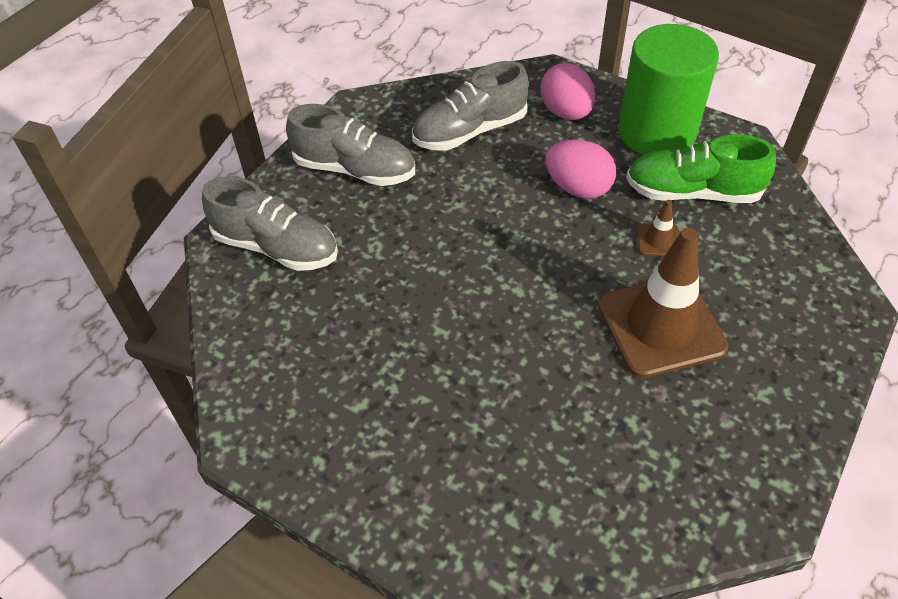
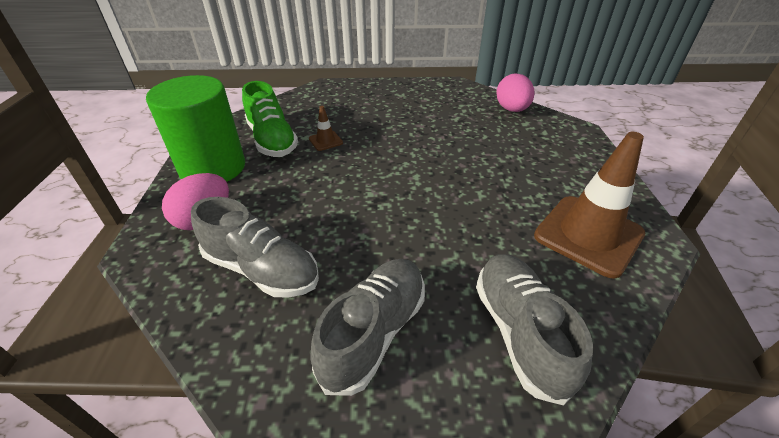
camera: 125 degrees left, 10 degrees down
grey shoe [286,104,415,186] -> grey shoe turned 45 degrees clockwise [310,259,425,396]
pink egg [545,140,616,199] -> pink egg moved to [496,73,535,112]
brown traffic cone [598,228,729,378] -> brown traffic cone moved to [534,132,646,279]

